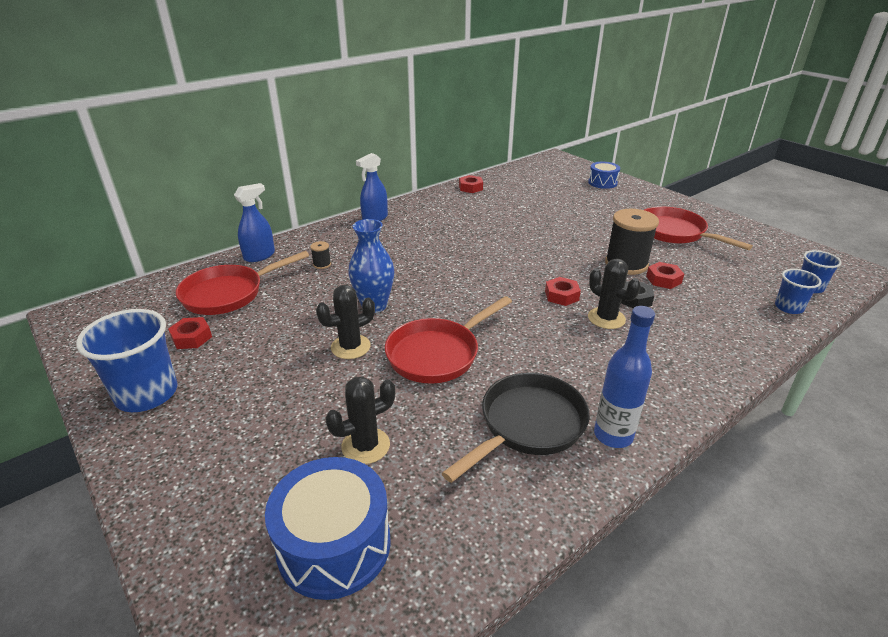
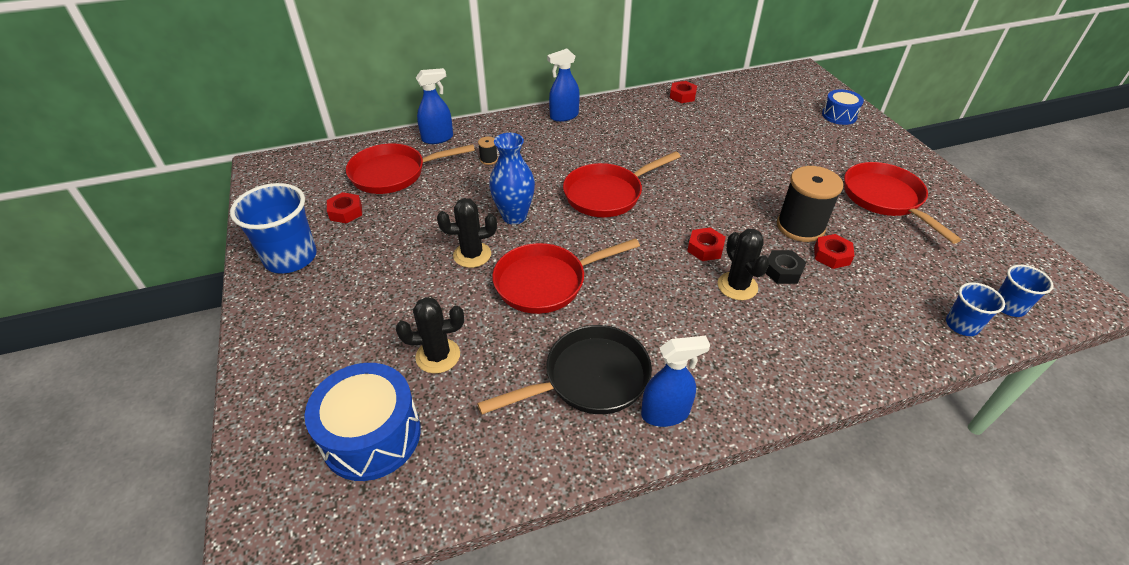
camera: 20 degrees right, 10 degrees up
blue bottle [594,306,655,448] -> blue spray bottle [641,336,710,427]
none -> red pan [563,151,681,217]

